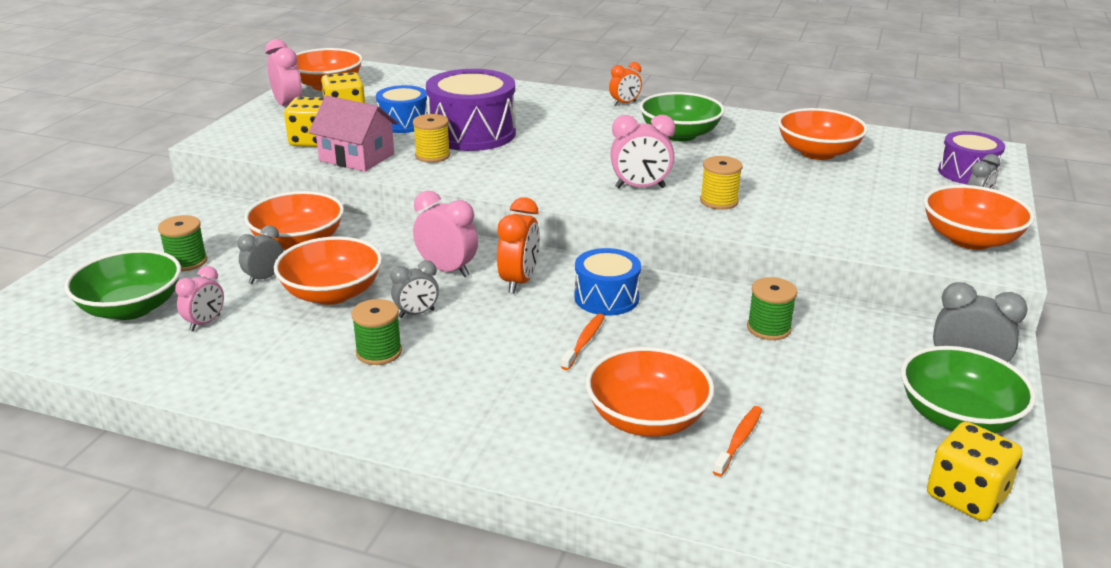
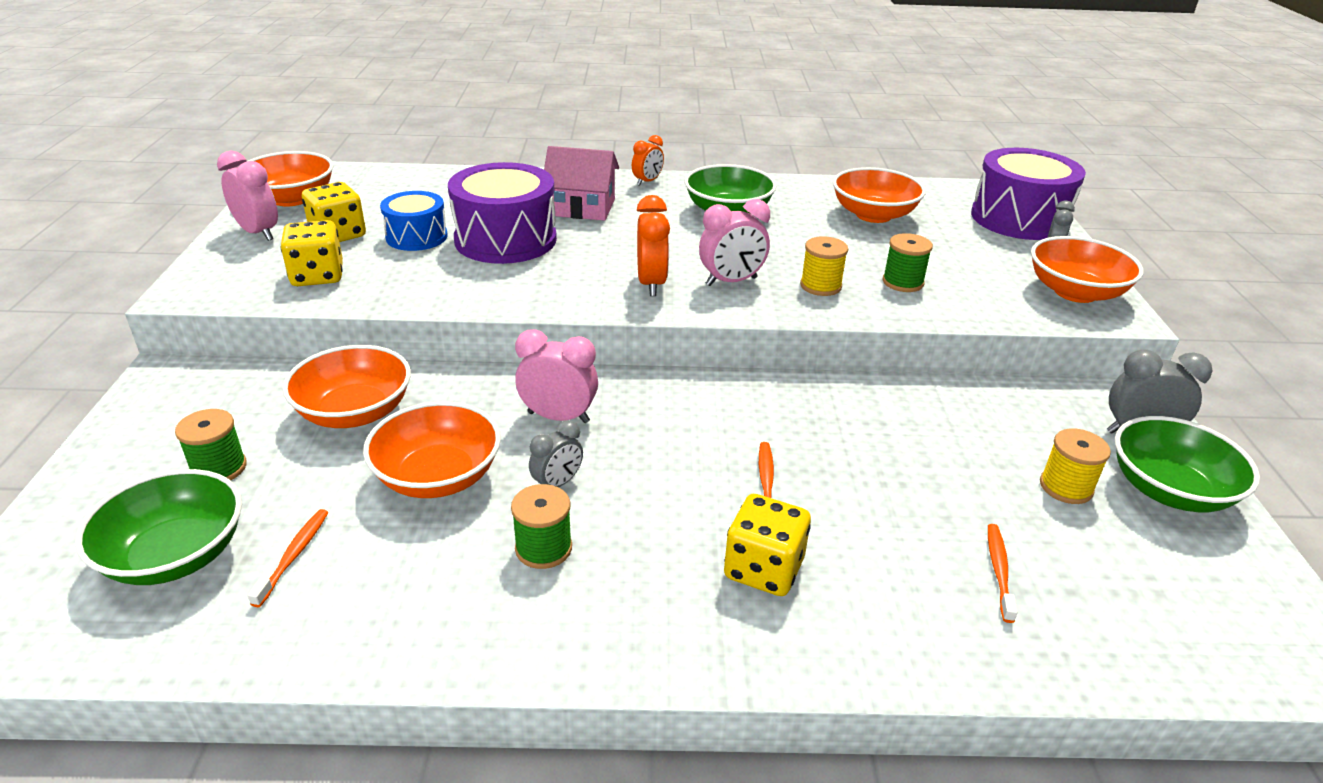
camera: 20 degrees left, 5 degrees up
pink clock [175,266,224,331] -> orange toothbrush [247,509,329,607]
grey clock [237,225,283,284] -> none
pink house [309,95,398,172] -> pink house moved to [544,146,619,221]
yellow spool [413,114,450,163] -> yellow spool moved to [1040,428,1111,504]
orange clock [497,197,540,294] -> orange clock moved to [637,195,670,296]
blue drum [574,248,641,315] -> none
orange bowl [586,347,714,437] -> none
green spool [747,277,797,340] -> green spool moved to [882,233,933,292]
yellow dice [927,422,1023,521] -> yellow dice moved to [724,494,811,596]
purple drum [938,131,1005,184] -> purple drum [971,148,1086,240], size x1.68

